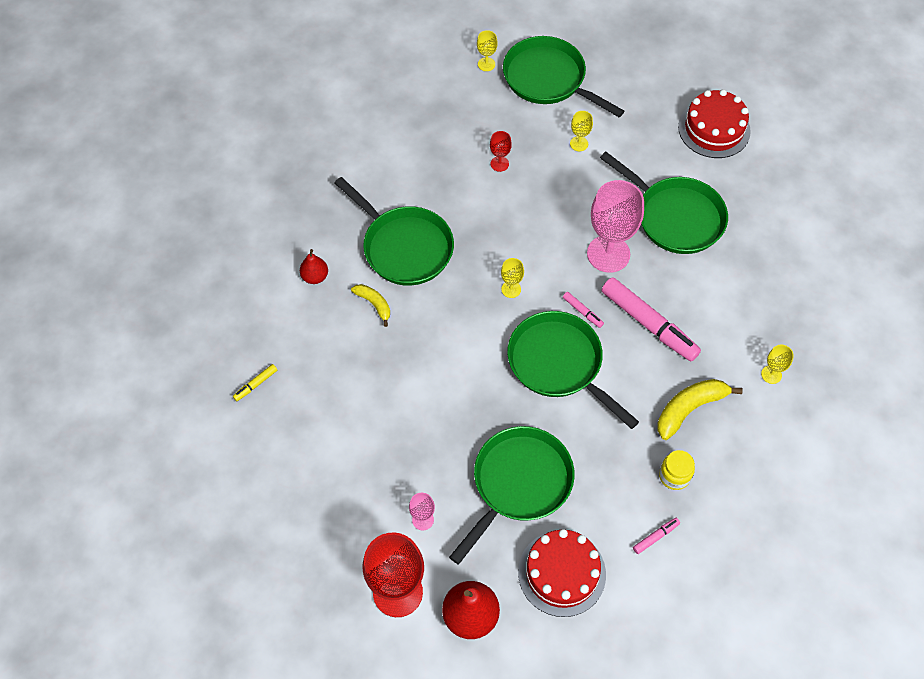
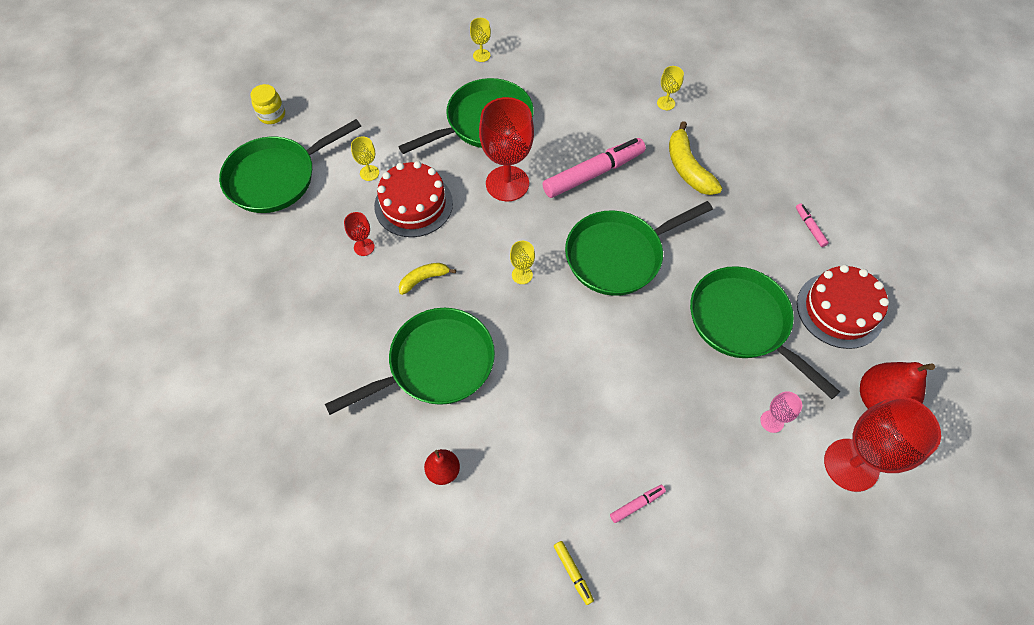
camera: 75 degrees left, 0 degrees up
yellow banana [351,284,390,327] -> yellow banana moved to [399,263,456,295]
yellow goblet [477,30,497,71] -> yellow goblet moved to [470,18,491,62]
pink marker [563,292,604,328] -> pink marker moved to [610,485,666,523]
pink goblet [587,180,644,273] -> red goblet [479,97,534,201]
yellow jar [659,450,695,490] -> yellow jar moved to [250,84,285,124]
red cake [678,89,751,158] -> red cake moved to [374,161,453,237]

